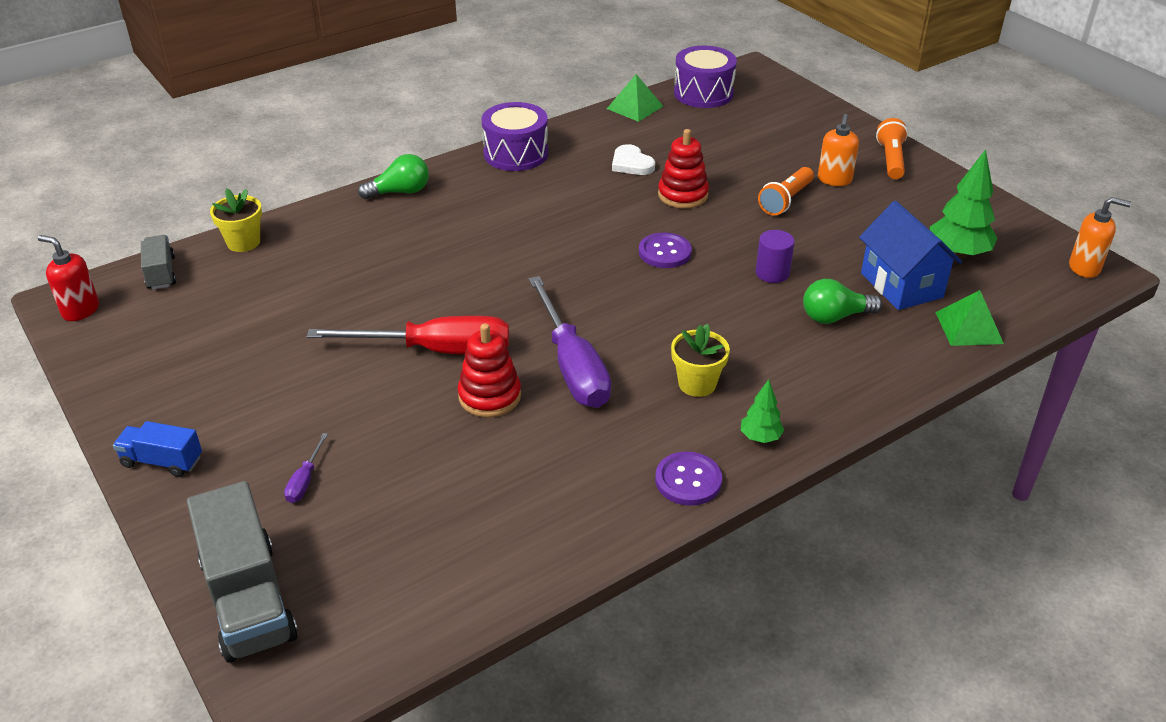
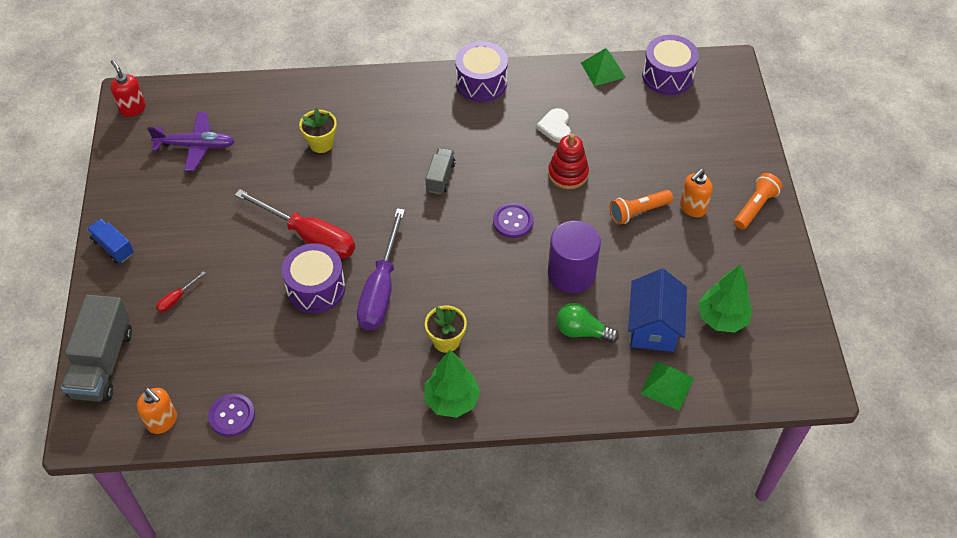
camera: 30 degrees right, 15 degrees up
grey truck [141,235,176,290] -> grey truck moved to [425,148,456,194]
yellow flower pot [210,188,262,252] -> yellow flower pot moved to [299,108,337,153]
purple screwdriver [284,433,328,503] -> red screwdriver [156,271,205,312]
green light bulb [358,154,429,199] -> none
red stacking toy [458,323,521,417] -> purple drum [282,243,345,313]
purple button [655,452,722,506] -> purple button moved to [208,393,255,437]
green tree [741,379,784,443] -> green tree [424,350,480,418], size x1.83
purple cylinder [756,230,795,283] -> purple cylinder [548,221,601,293], size x1.81
orange soap dispenser [1069,197,1131,278] -> orange soap dispenser moved to [137,388,177,434]
none -> purple plane [147,112,235,171]

